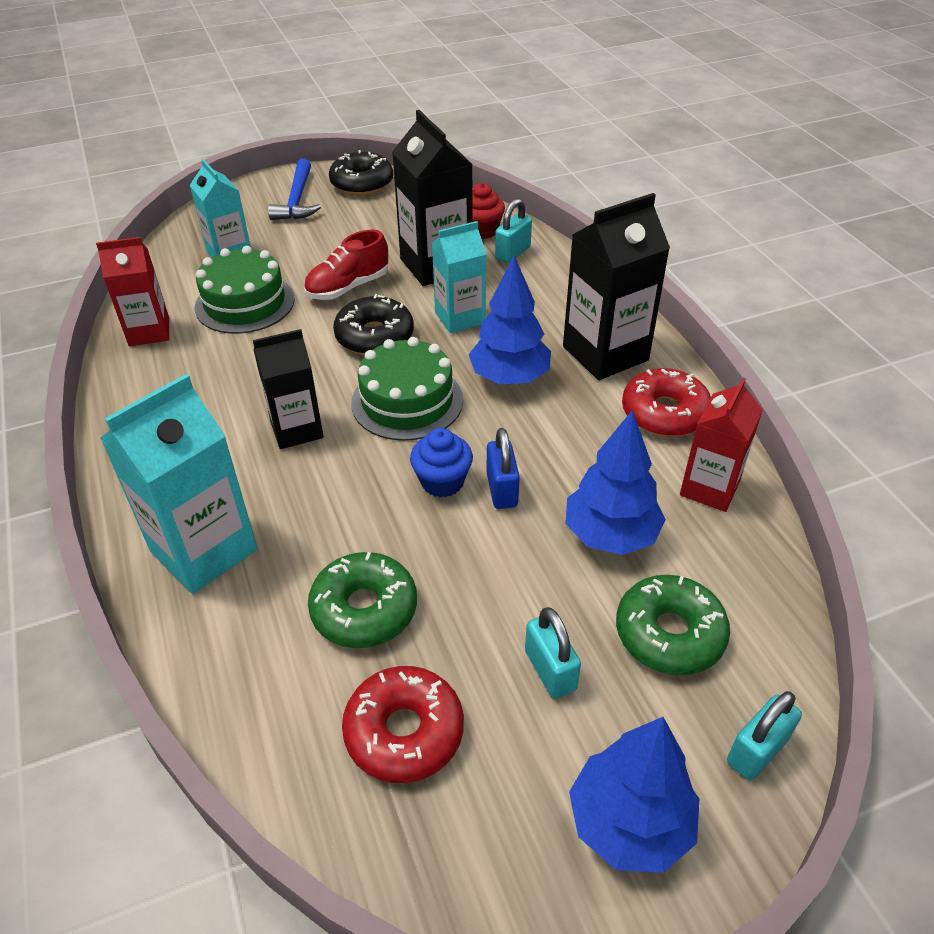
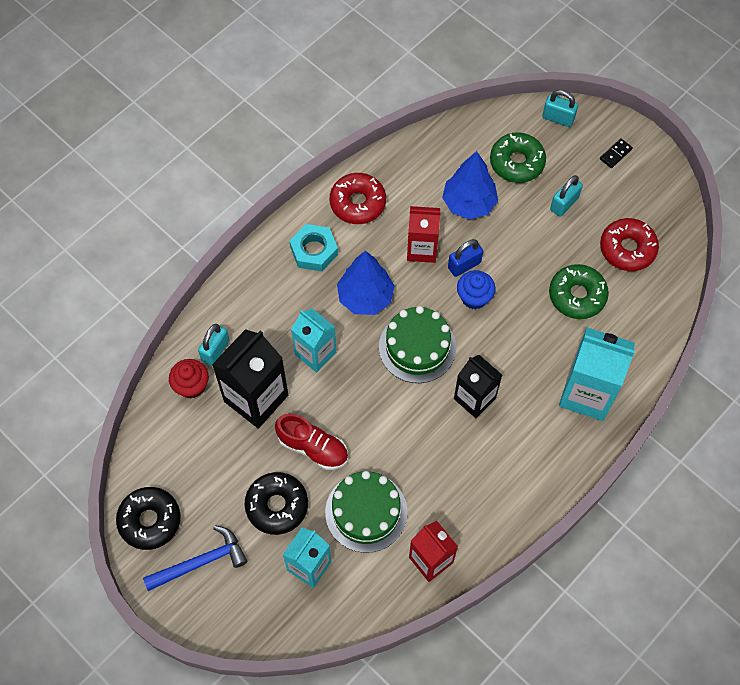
camera: 115 degrees left, 20 degrees up
black donut [333,294,414,355] -> black donut moved to [245,472,308,535]
turquoise padlock [495,198,532,263] -> turquoise padlock turned 75 degrees counterclockwise [198,324,230,366]
black carton [563,193,670,380] -> turquoise nut [289,224,338,271]
blue tree [569,717,699,873] -> black domino [600,138,633,168]
red carton [680,378,763,512] -> red carton moved to [407,206,441,263]

